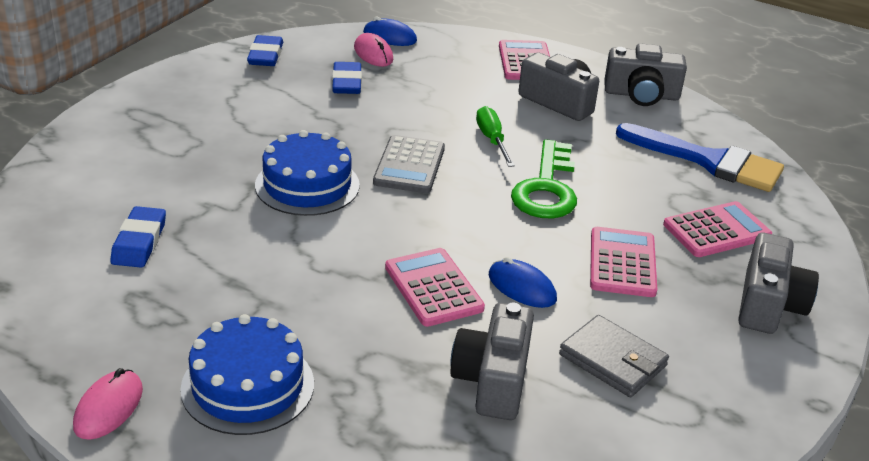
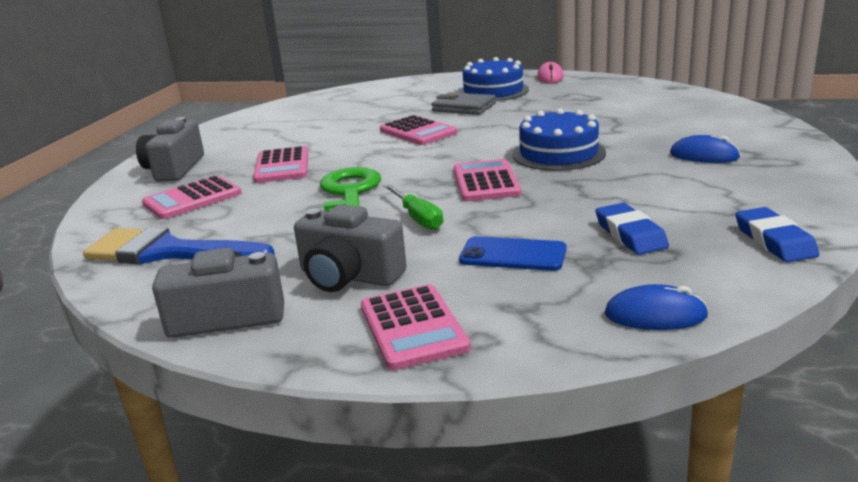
camera: 170 degrees right, 10 degrees down
blue eraser [110,206,166,268] -> none
pink mouse [354,33,394,67] -> none
grey calculator [373,135,445,193] -> pink calculator [454,159,521,201]
grey camera [450,303,534,420] -> none
blue mouse [489,257,557,308] -> blue mouse moved to [670,135,741,163]
grey wallet [559,315,669,397] -> grey wallet moved to [432,92,496,115]
none -> blue phone [459,236,567,271]

